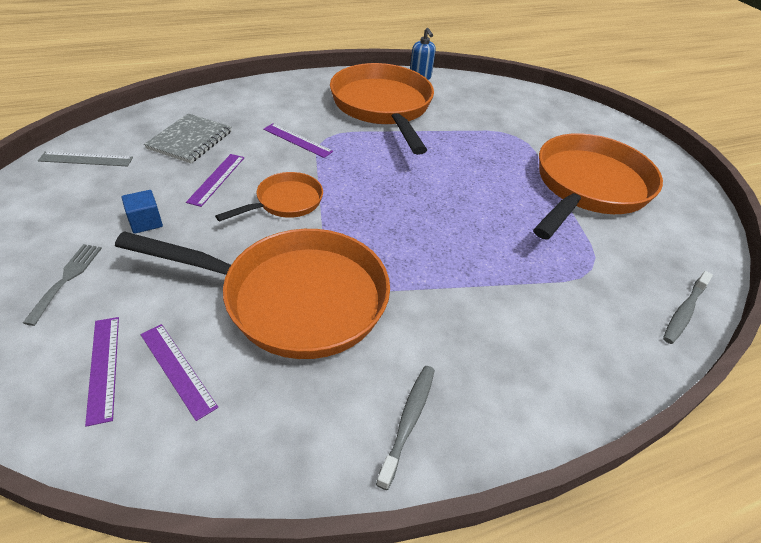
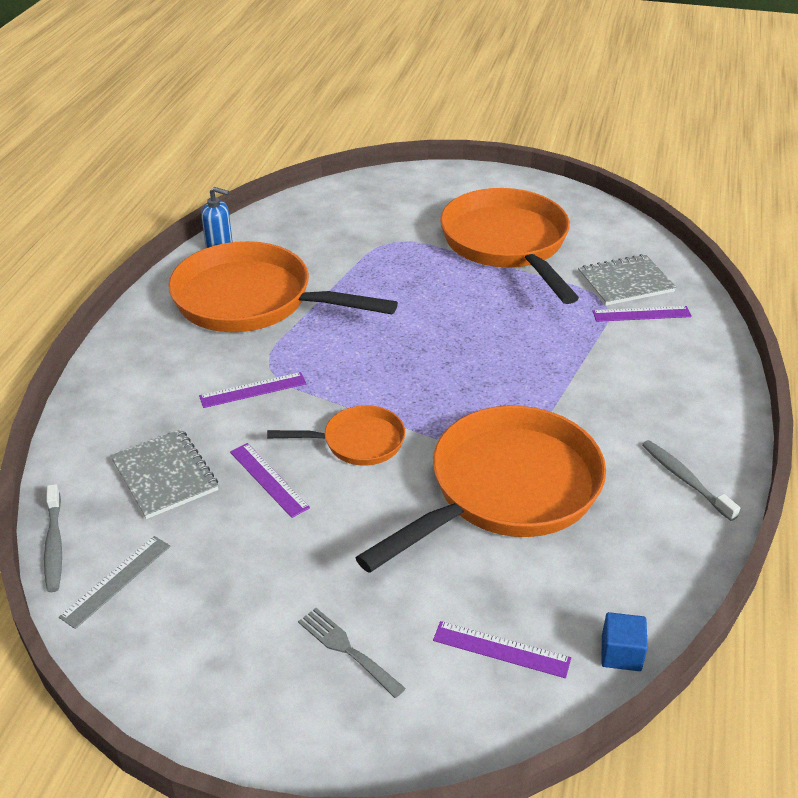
camera: 50 degrees left, 5 degrees down
blue cube [122,190,163,234] -> blue cube moved to [602,612,648,671]
purple ruler [141,324,218,421] -> purple ruler moved to [592,306,692,322]
orange pan [215,172,323,222] -> orange pan turned 90 degrees clockwise [267,405,405,465]
grey toothbrush [663,271,713,344] -> grey toothbrush moved to [44,484,62,592]
none -> grey notebook [578,254,676,306]

